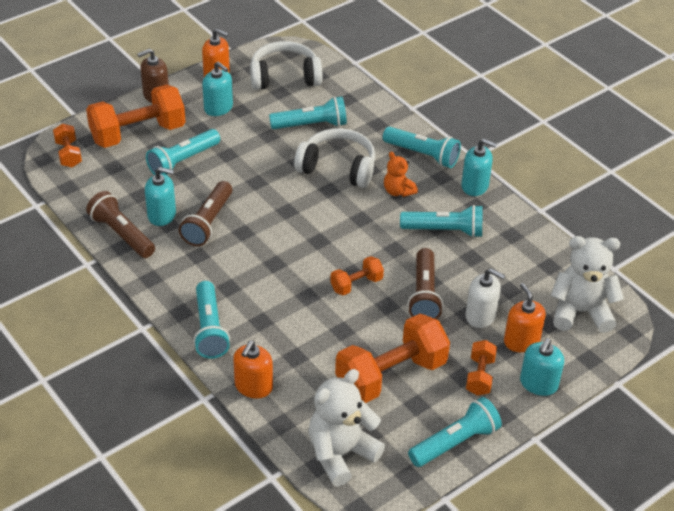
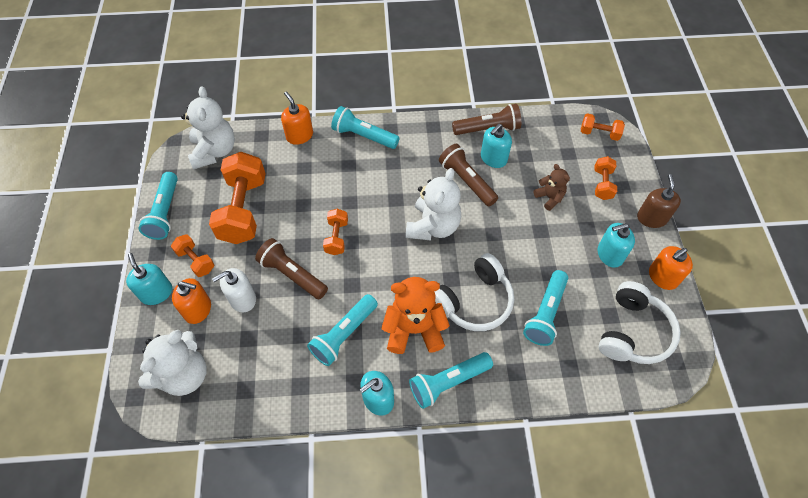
camera: 125 degrees right, 15 degrees up
orange dumbbell [86,85,186,148] -> orange dumbbell [595,156,617,200], size x0.50
turquoise flashlight [146,129,220,176] -> brown teddy bear [534,164,570,211]
orange teddy bear [384,152,418,197] -> orange teddy bear [382,277,450,354], size x1.82
none -> white teddy bear [406,168,461,240]

